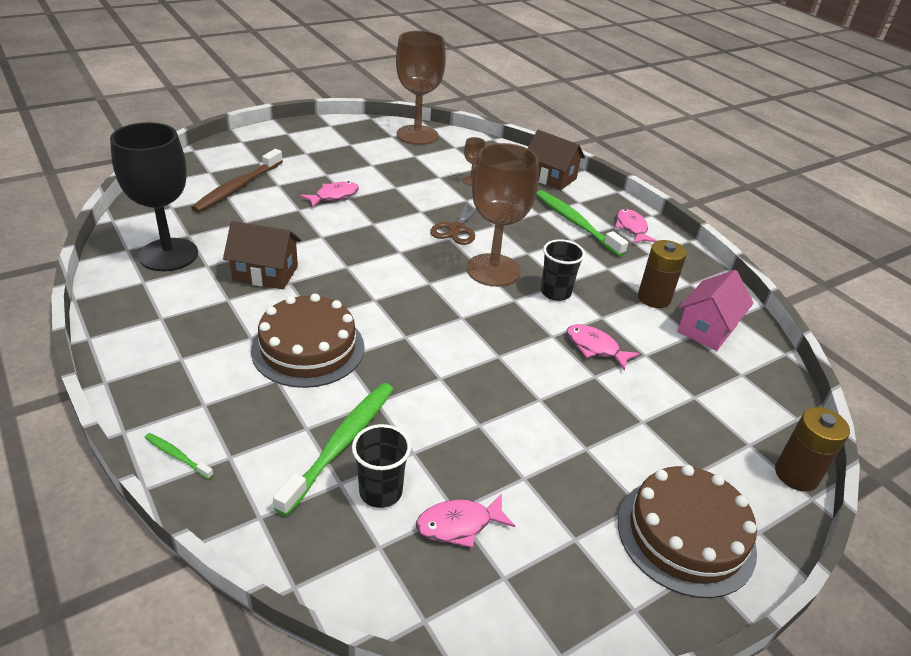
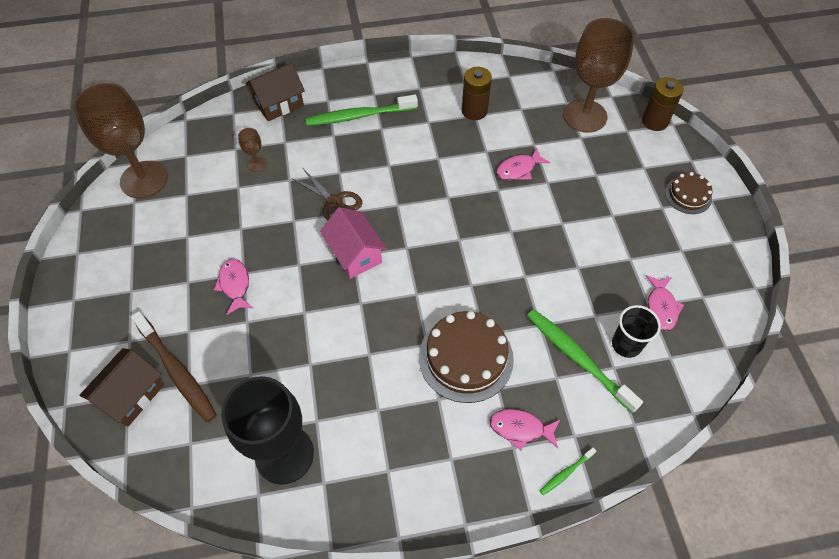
camera: 65 degrees left, 20 degrees up
brown house [223,221,301,289] -> brown house moved to [79,348,164,427]
brown goblet [467,143,539,287] -> brown goblet moved to [563,18,634,133]
black cup [541,239,585,301] -> none
pink fish [615,209,657,244] -> pink fish moved to [490,409,560,450]
brown cake [618,465,757,598] -> brown cake [665,172,712,214], size x0.56
pink house [677,270,754,351] -> pink house moved to [320,207,387,279]

